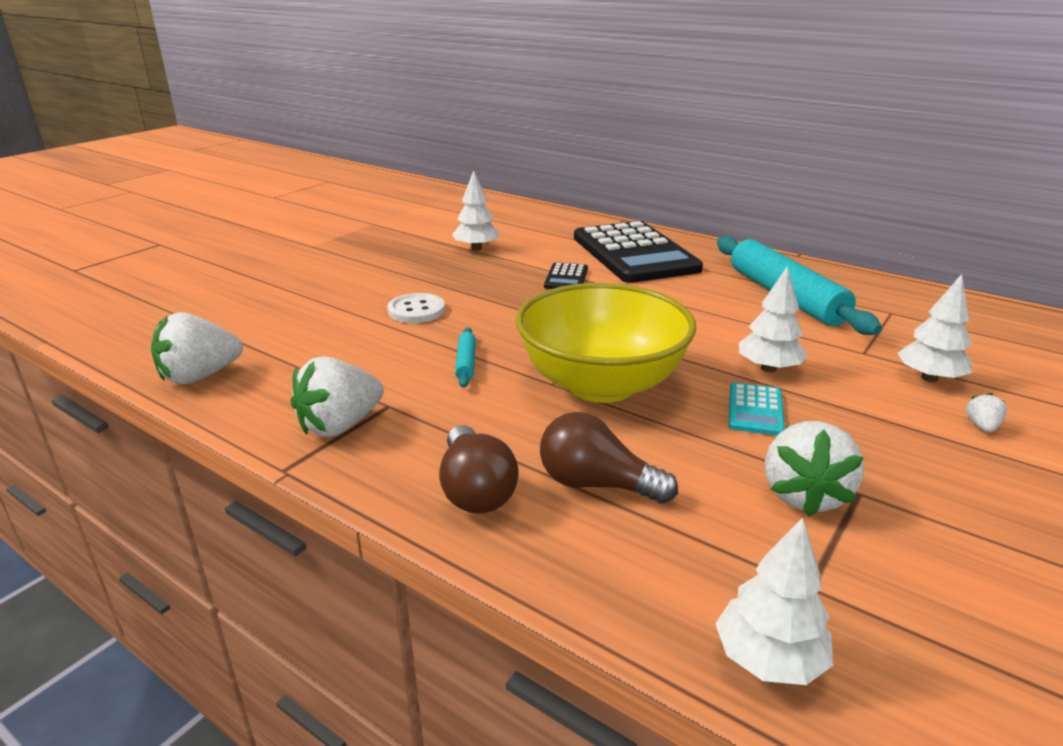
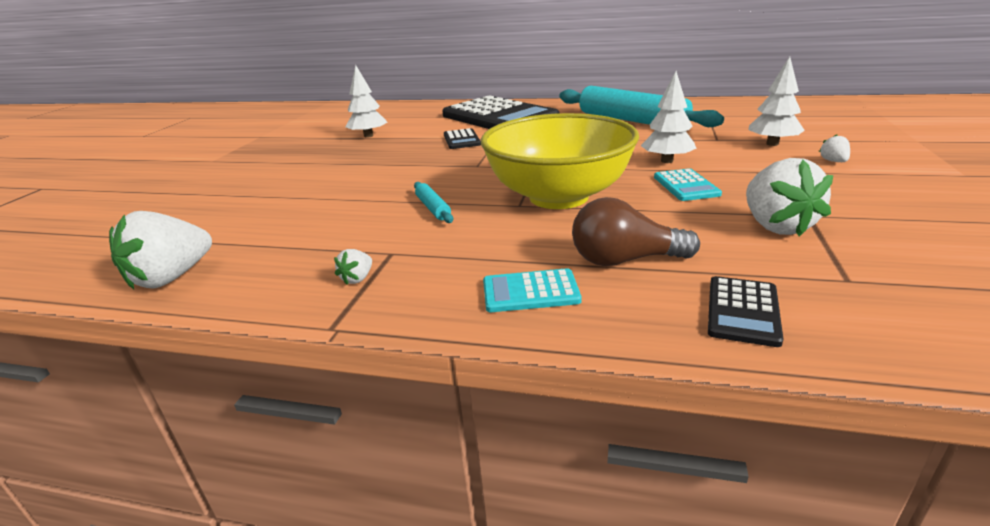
camera: 20 degrees left, 0 degrees up
white strawberry [291,356,384,437] -> white strawberry [334,249,372,285], size x0.45
white button [388,293,445,323] -> none
brown light bulb [439,425,519,514] -> turquoise calculator [483,268,582,312]
white tree [715,517,833,685] -> none
none -> black calculator [708,276,783,347]

